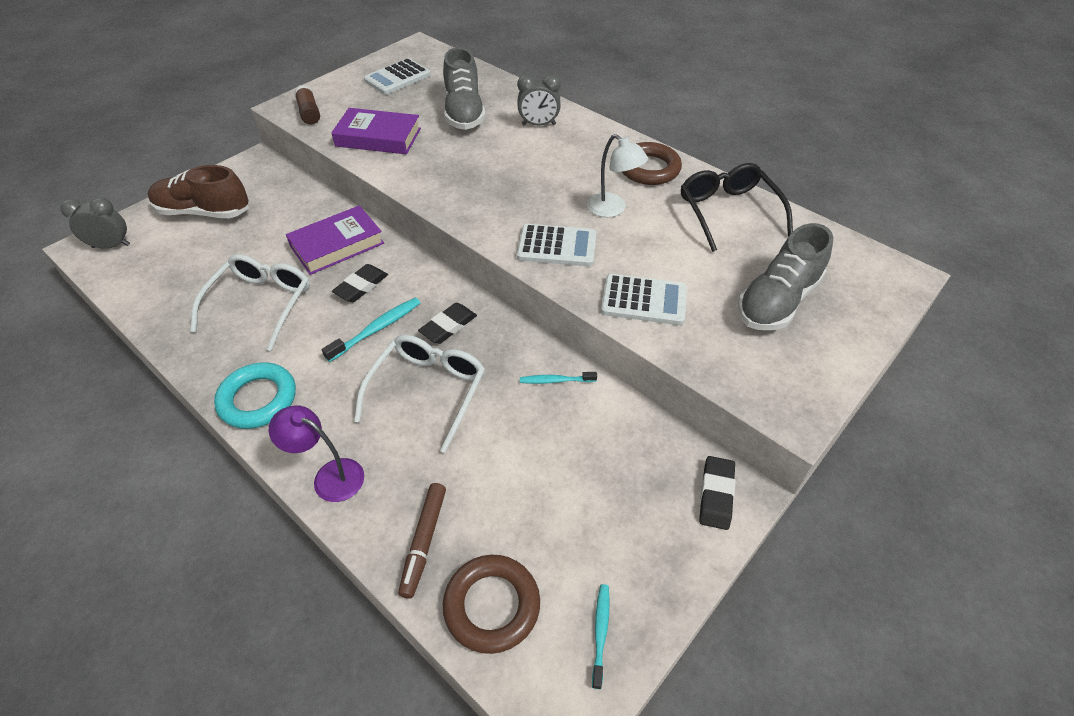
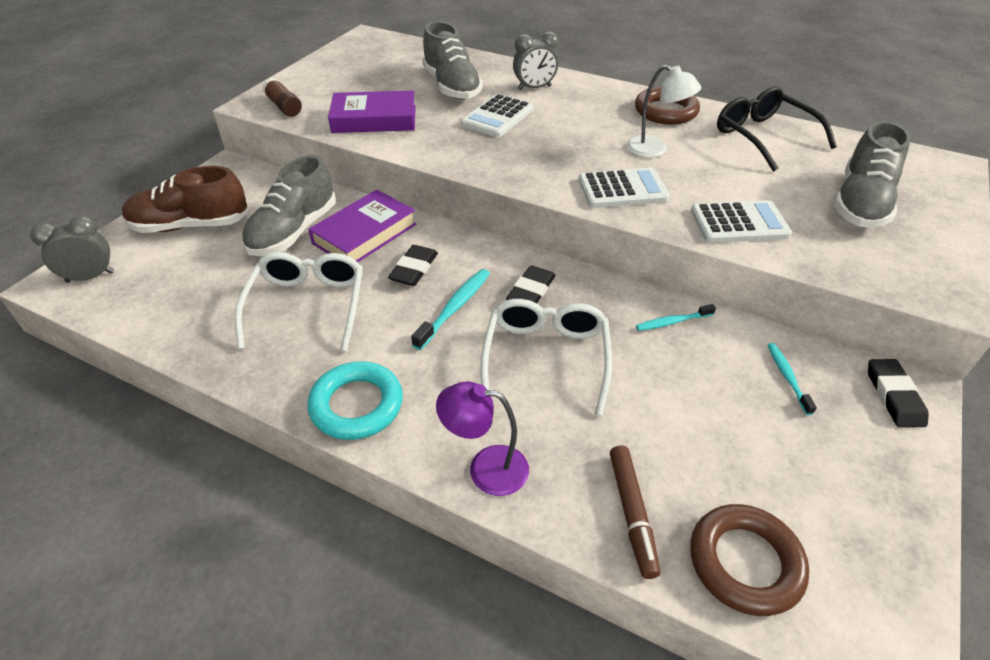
camera: 15 degrees left, 5 degrees down
white calculator [364,58,431,95] -> white calculator moved to [461,94,534,137]
turquoise toothbrush [592,584,610,689] -> turquoise toothbrush moved to [768,343,817,415]
none -> grey shoe [242,155,336,256]

